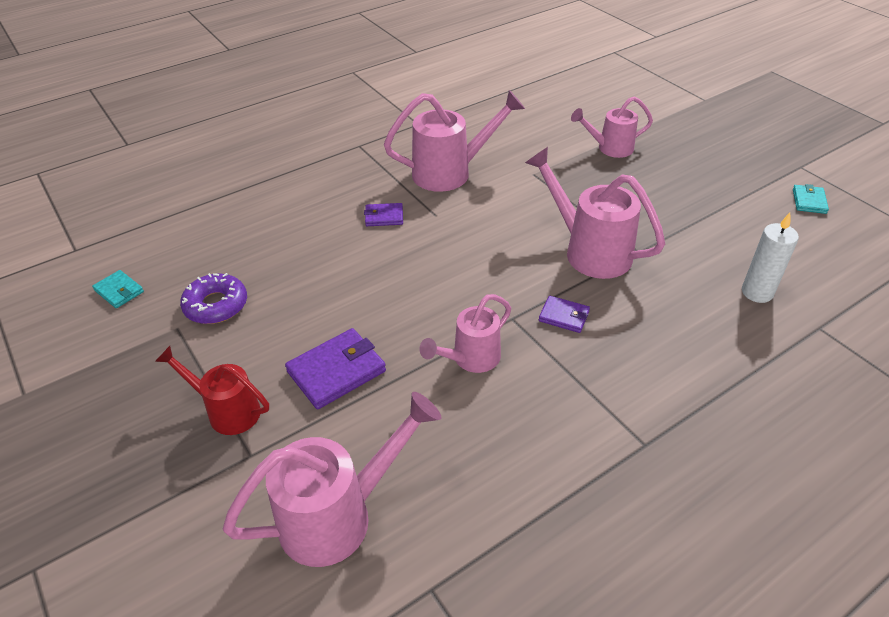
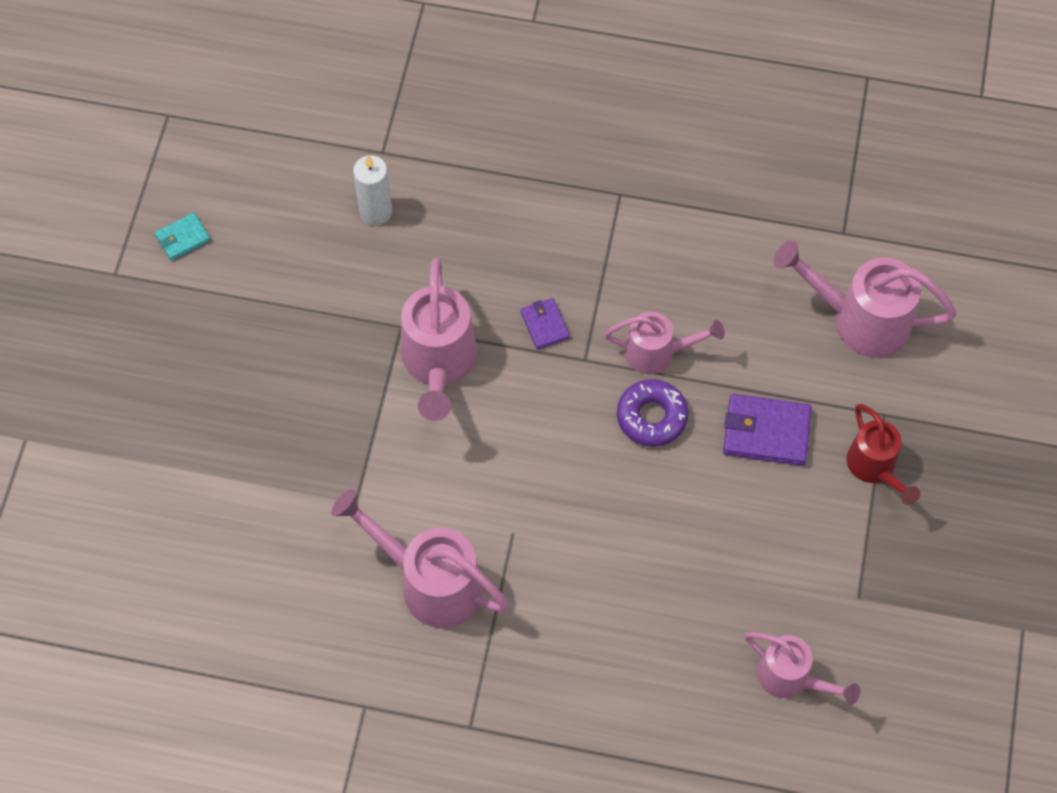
camera: 135 degrees left, 20 degrees up
turquoise wallet [92,270,144,308] -> none
purple donut [180,273,247,324] -> purple donut moved to [617,379,689,447]
purple wallet [364,203,403,226] -> none
pink watering can [571,96,653,158] -> pink watering can moved to [745,632,860,705]

